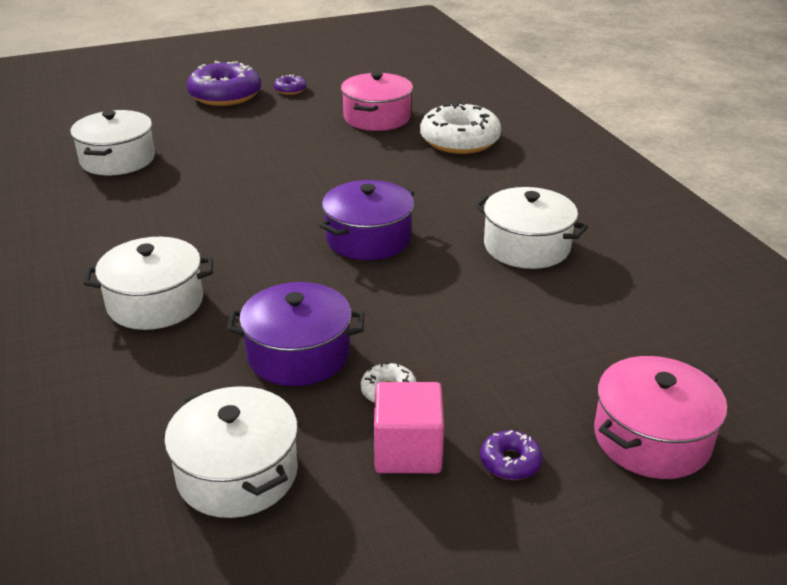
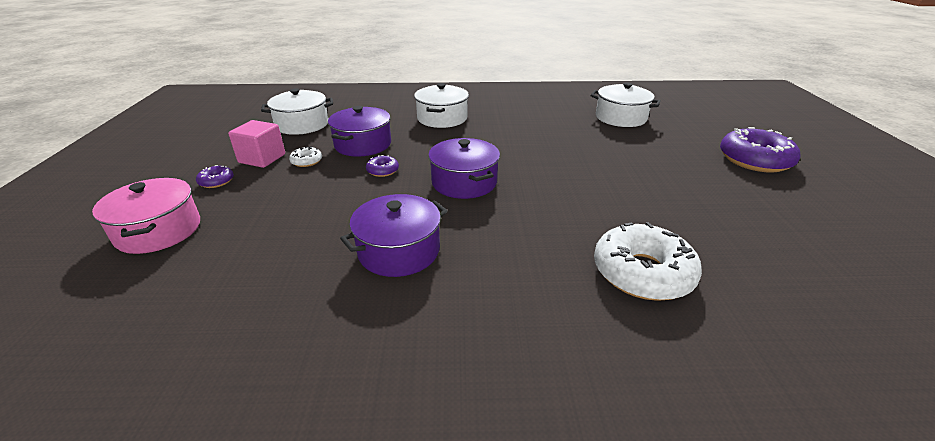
camera: 110 degrees right, 0 degrees up
purple donut [274,75,306,95] -> purple donut moved to [366,155,399,177]
pink pot [341,72,413,131] -> none
white pot [474,187,588,269] -> purple pot [340,194,447,277]

